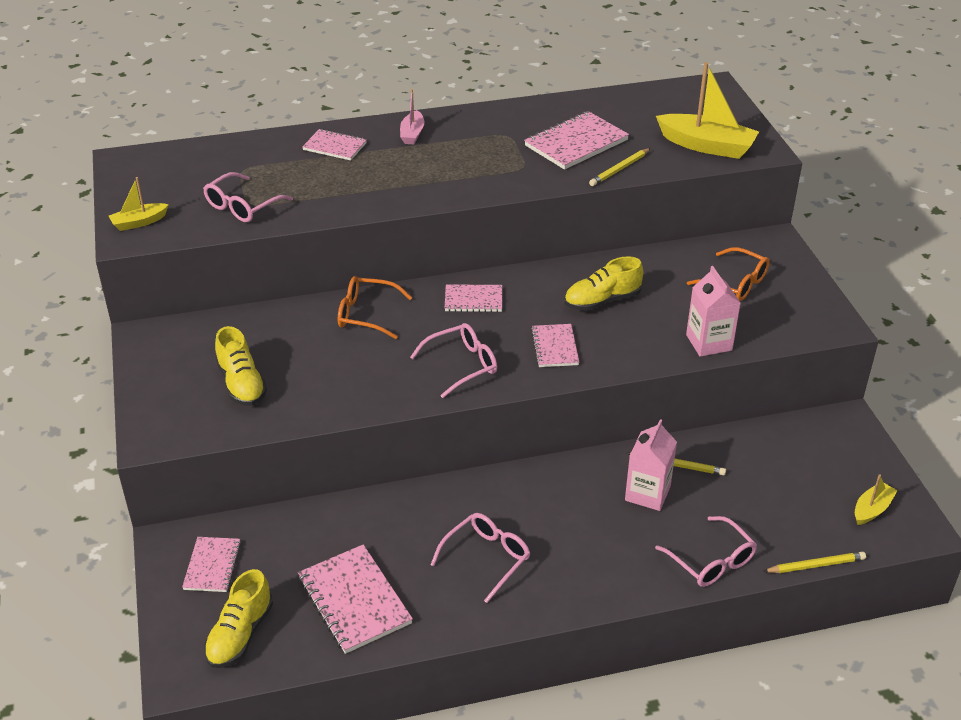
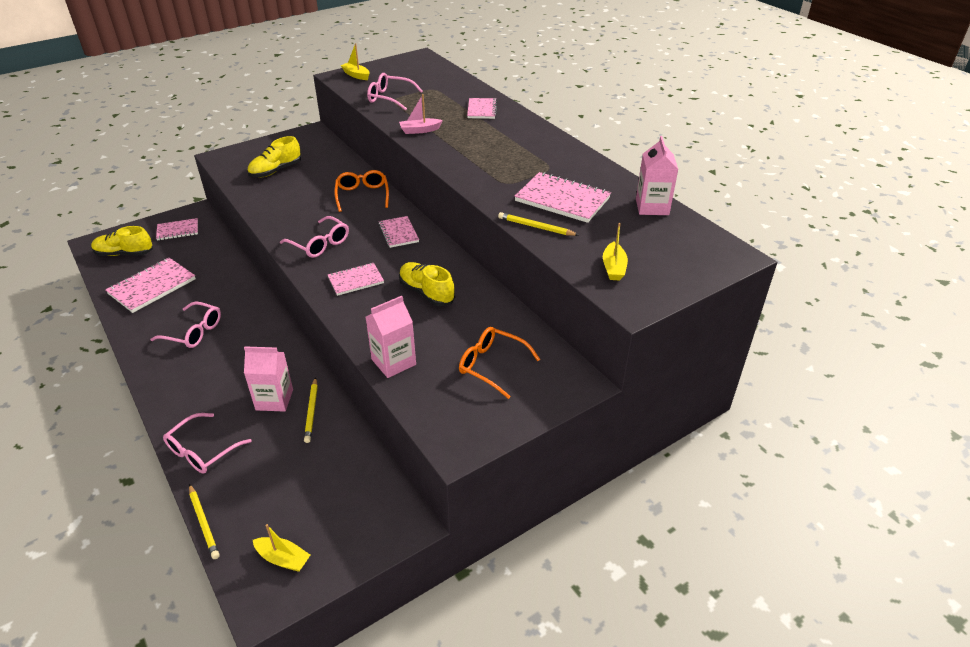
camera: 70 degrees right, 0 degrees up
pink boat [400,89,424,144] -> pink boat moved to [399,94,443,134]
yellow boat [656,62,759,159] -> yellow boat [603,223,628,281], size x0.53
orange glasses [687,247,770,301] -> orange glasses turned 105 degrees clockwise [459,327,540,399]
none -> pink carton [636,136,678,215]

